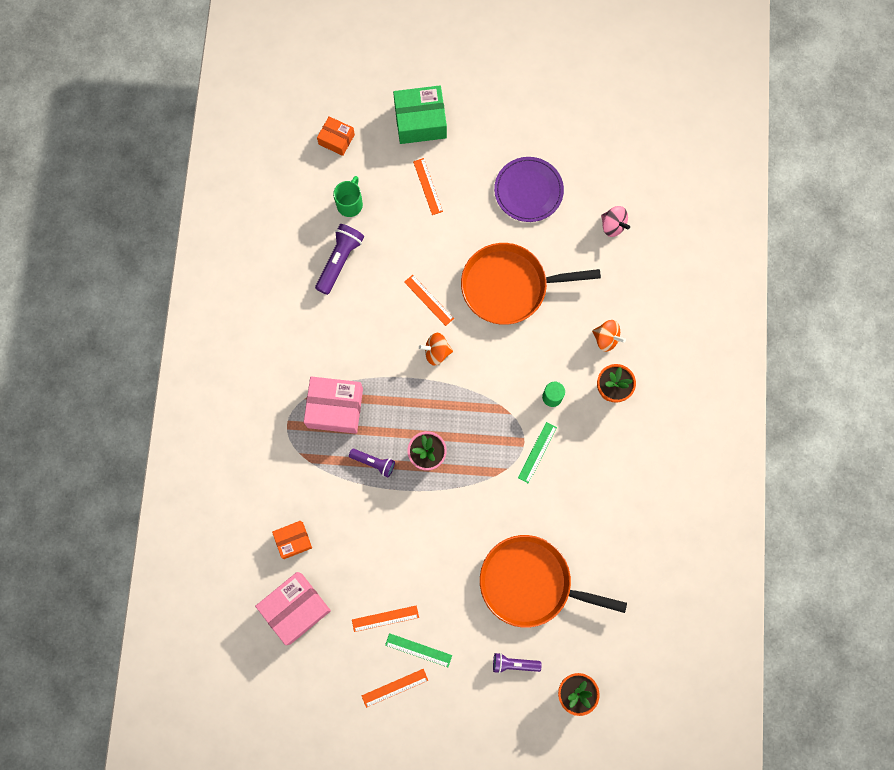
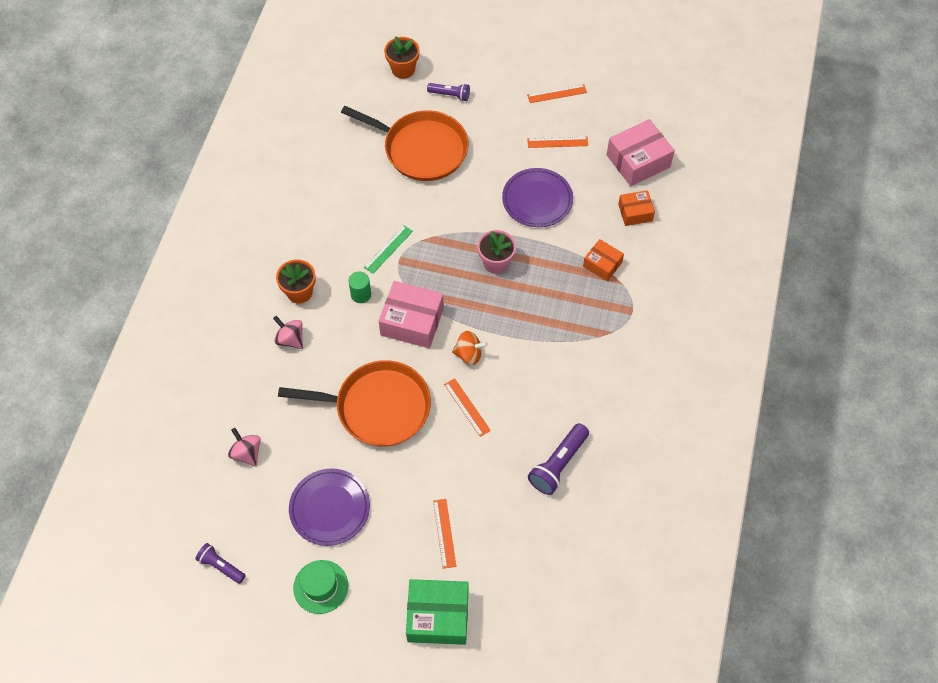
camera: 170 degrees left, 15 degrees down
pink box [304,376,363,434] -> pink box moved to [379,281,444,348]
orange box [317,116,355,156] -> orange box moved to [583,239,624,281]
green mug [333,176,363,217] -> none
purple flashlight [349,448,395,477] -> purple flashlight moved to [195,543,246,584]
green ruler [385,633,452,667] -> none
orange spinning top [592,320,626,352] -> pink spinning top [273,316,303,349]
none -> green hat [293,560,348,614]
none -> purple plate [502,168,573,227]

